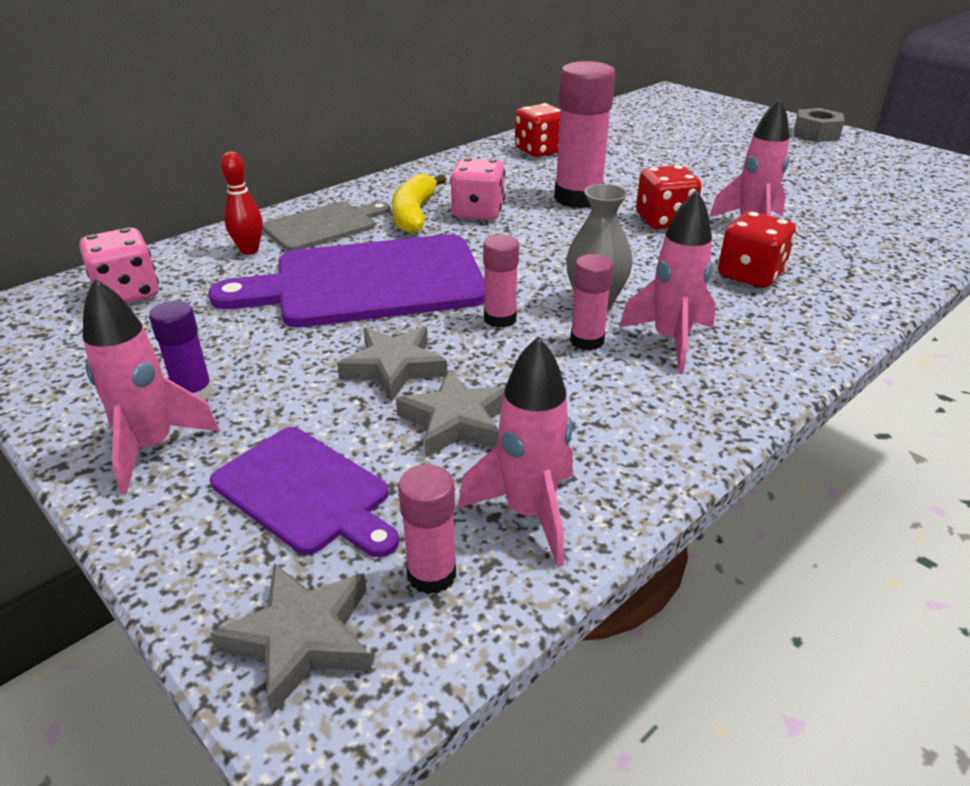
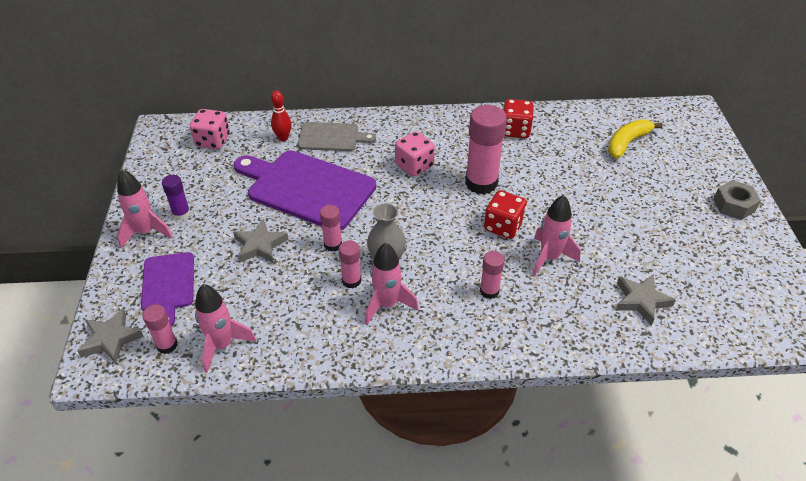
camera: 40 degrees right, 10 degrees up
yellow banana [392,174,447,234] -> yellow banana moved to [608,119,663,158]
grey star [396,370,506,457] -> grey star moved to [616,274,676,325]
red dice [718,211,796,288] -> pink glue stick [480,251,504,299]

